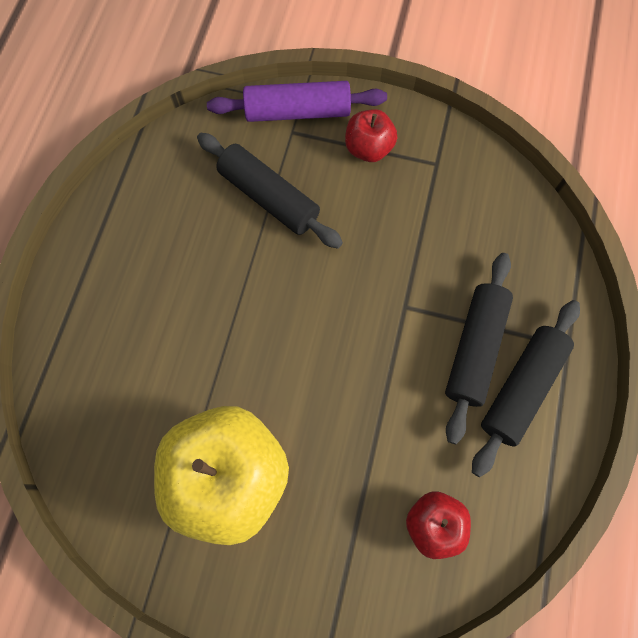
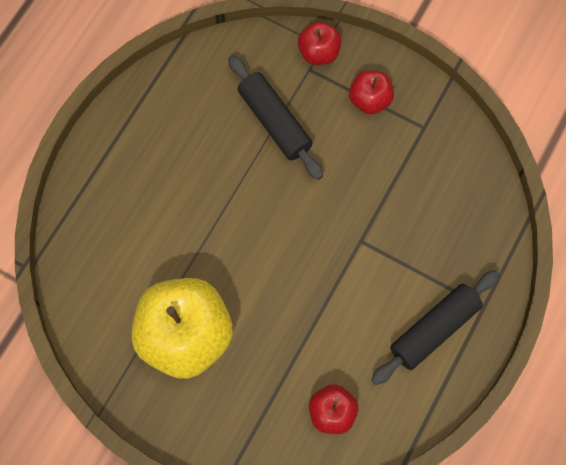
camera: 15 degrees right, 0 degrees up
purple rolling pin [207,81,387,122] -> red apple [298,21,342,65]
black rolling pin [445,253,513,444] -> none

